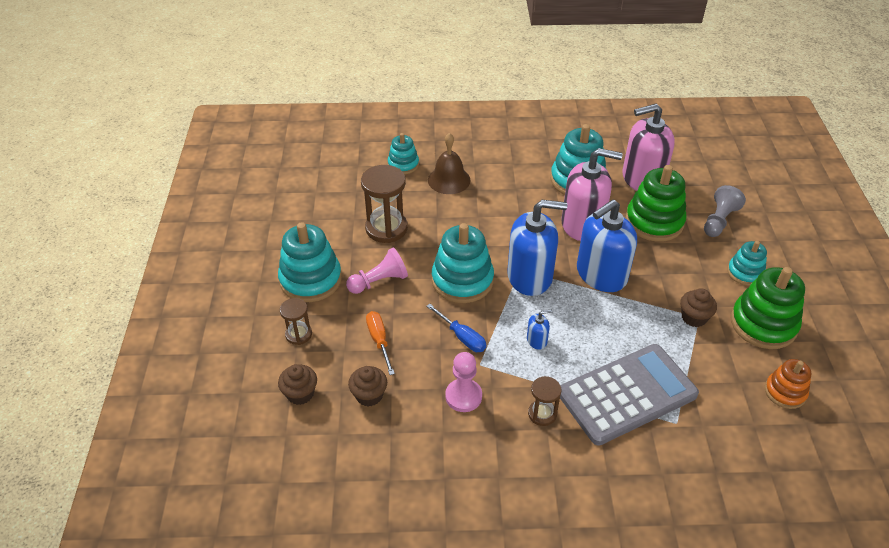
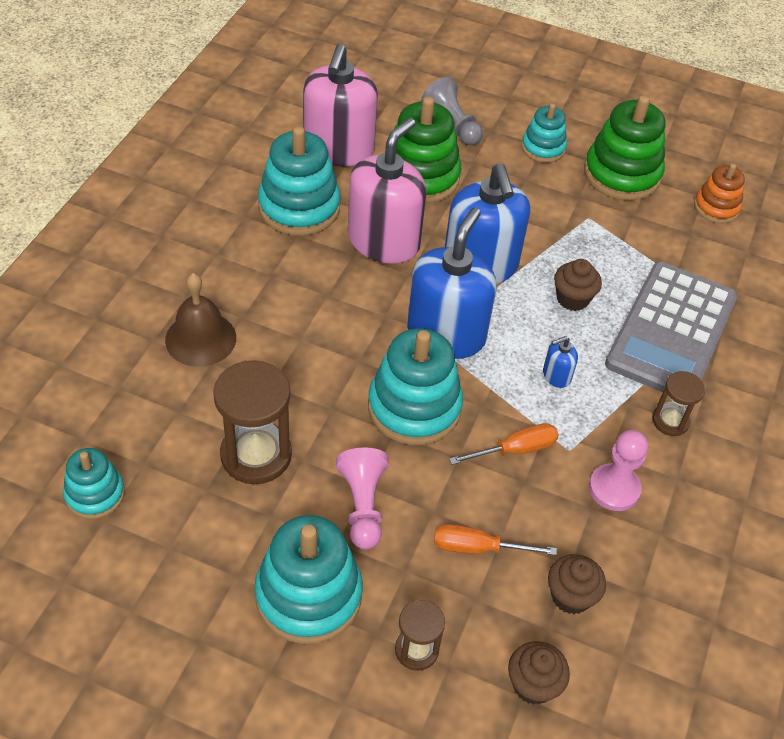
camera: 70 degrees left, 5 degrees up
turquoise stacking toy [388,133,419,174] -> turquoise stacking toy moved to [63,448,125,519]
blue screwdriver [426,304,486,352] -> orange screwdriver [449,423,559,465]
blue soap dispenser [527,309,553,350] -> blue soap dispenser turned 120 degrees counterclockwise [543,336,578,388]
grey calculator [560,344,699,446] -> grey calculator turned 150 degrees counterclockwise [605,262,738,392]
brown cupcake [680,288,717,327] -> brown cupcake moved to [554,259,602,311]

